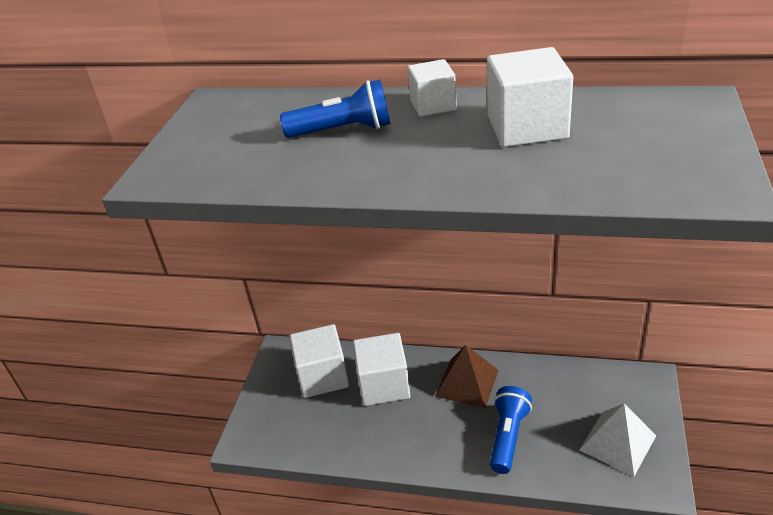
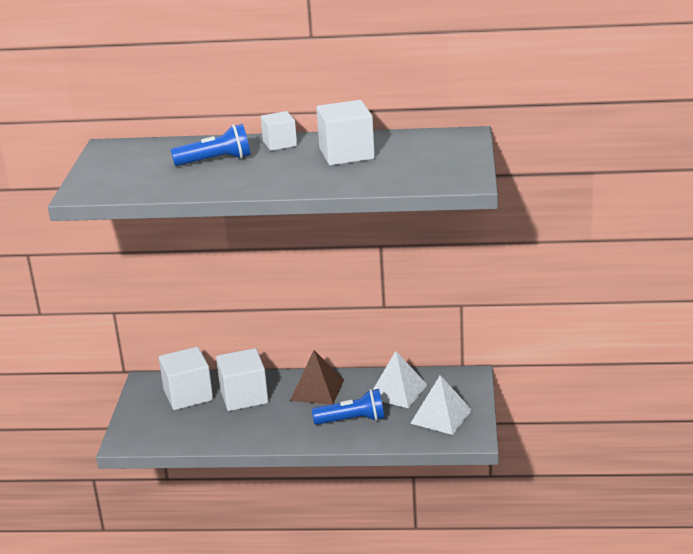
camera: 10 degrees left, 10 degrees down
blue flashlight [490,386,532,474] -> blue flashlight turned 75 degrees clockwise [312,389,385,425]
none -> white pyramid [373,351,427,408]

